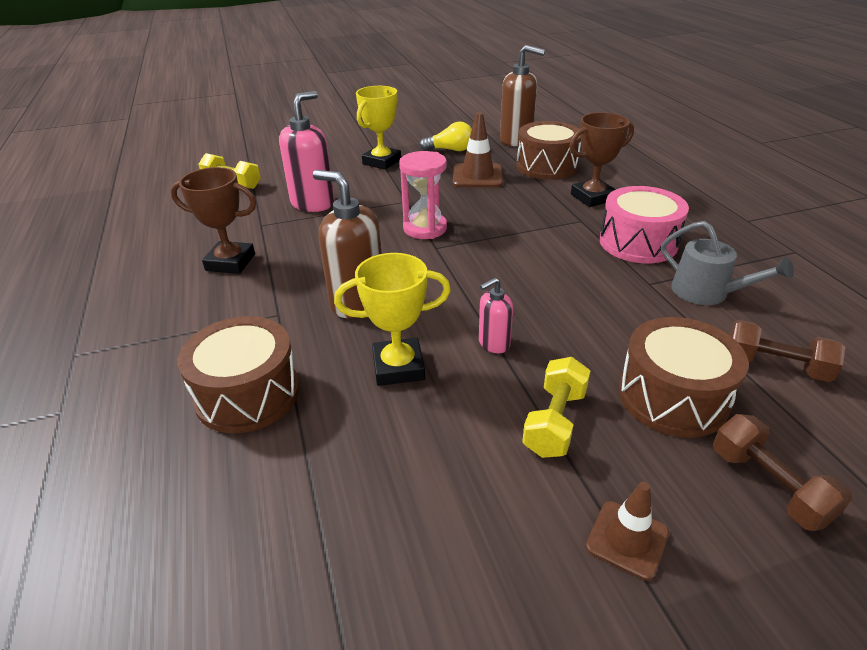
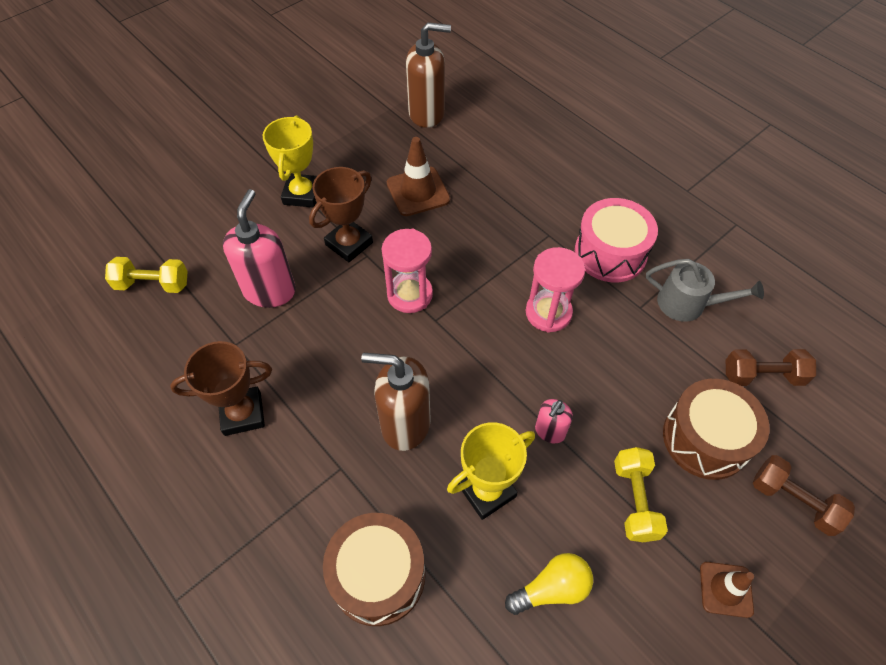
camera: 25 degrees left, 20 degrees up
yellow light bulb [419,121,472,151] -> yellow light bulb moved to [505,553,593,615]
brown drum [516,121,581,180] -> none
brown trophy [569,112,634,207] -> brown trophy moved to [309,167,373,262]
none -> pink hourglass [526,247,585,333]

